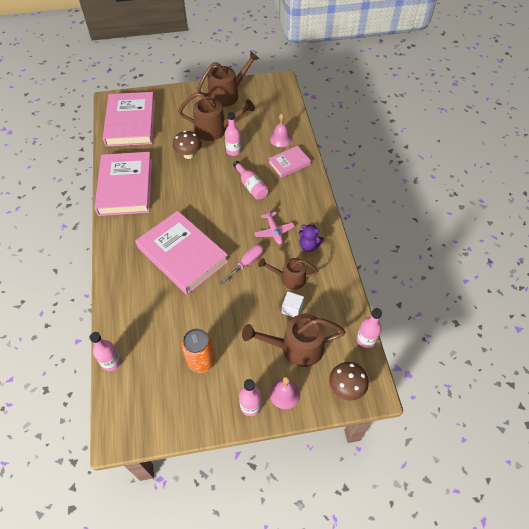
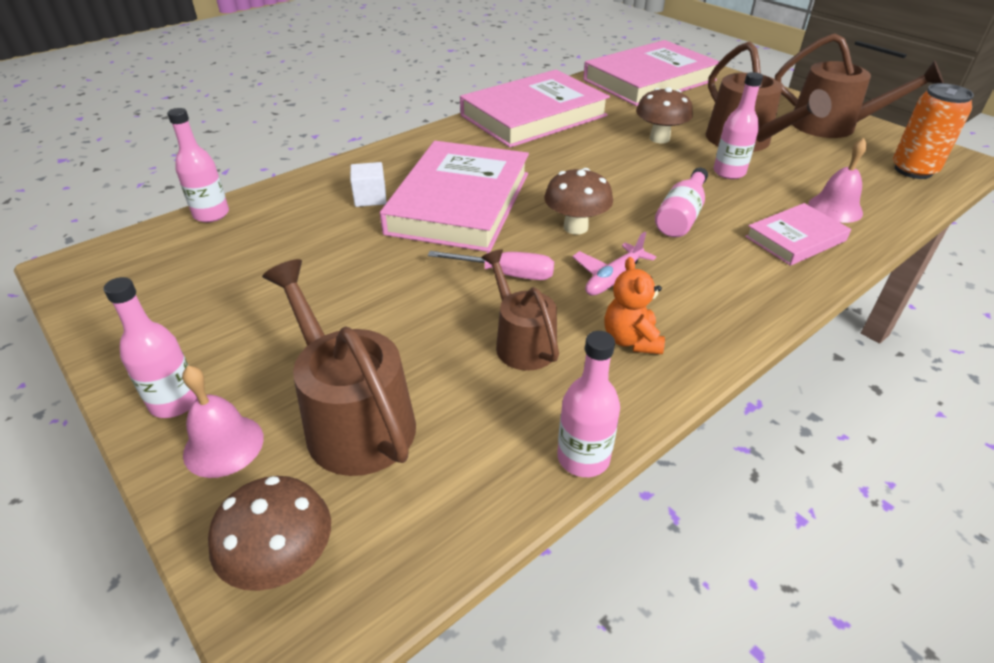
camera: 60 degrees right, 15 degrees down
orange can [182,328,215,373] -> orange can moved to [893,83,974,179]
pink book [268,146,311,178] -> pink book turned 60 degrees counterclockwise [745,203,851,266]
white cube [282,291,304,317] -> white cube moved to [350,162,386,207]
purple teddy bear [299,224,324,252] -> orange teddy bear [604,257,665,354]
pink bottle [357,308,382,348] -> pink bottle moved to [557,331,620,477]
none -> brown mushroom [544,168,613,235]

